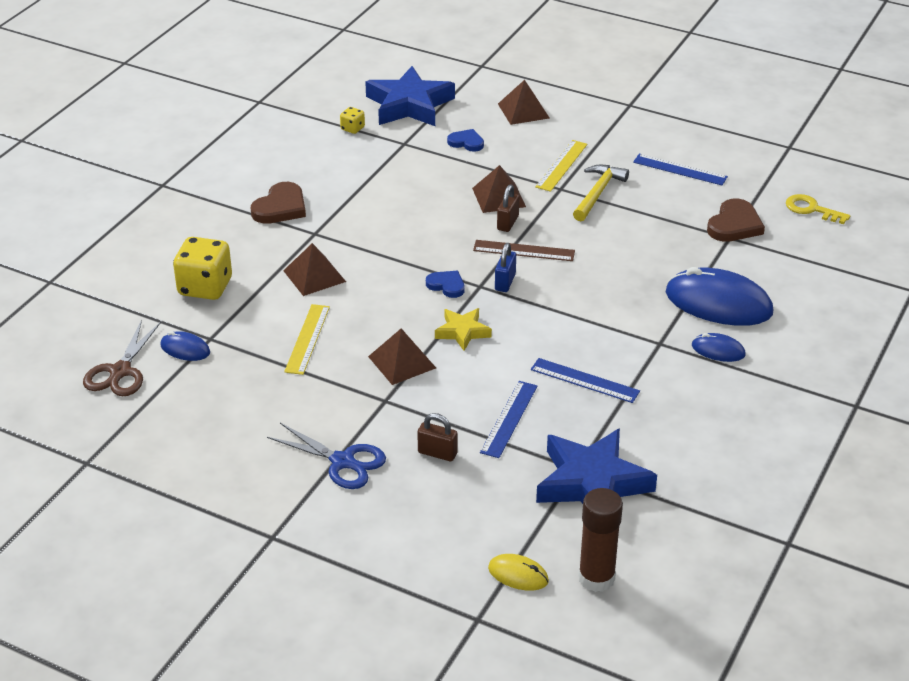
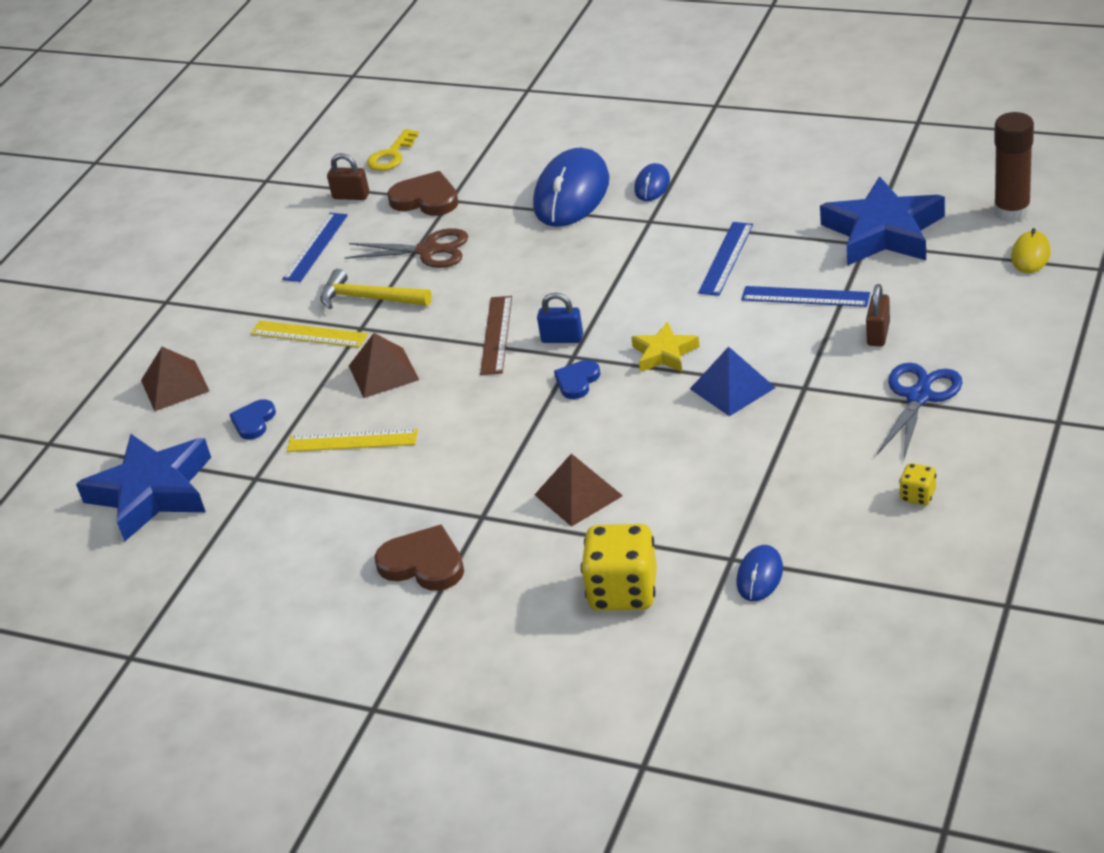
camera: 90 degrees left, 0 degrees up
brown scissors [83,320,161,396] -> brown scissors moved to [344,228,468,268]
yellow ruler [284,304,330,375] -> yellow ruler moved to [287,428,418,452]
yellow dice [340,107,365,134] -> yellow dice moved to [899,463,936,505]
brown pyramid [368,328,436,385] -> blue pyramid [690,346,776,416]
brown padlock [497,185,519,232] -> brown padlock moved to [327,153,369,200]

